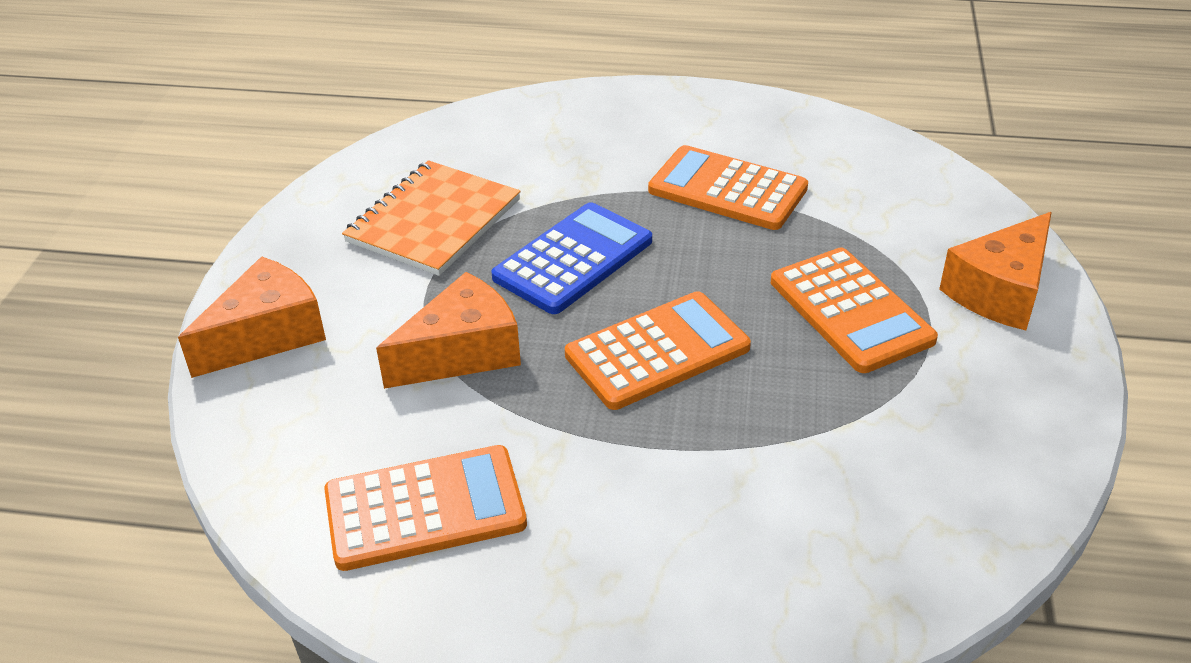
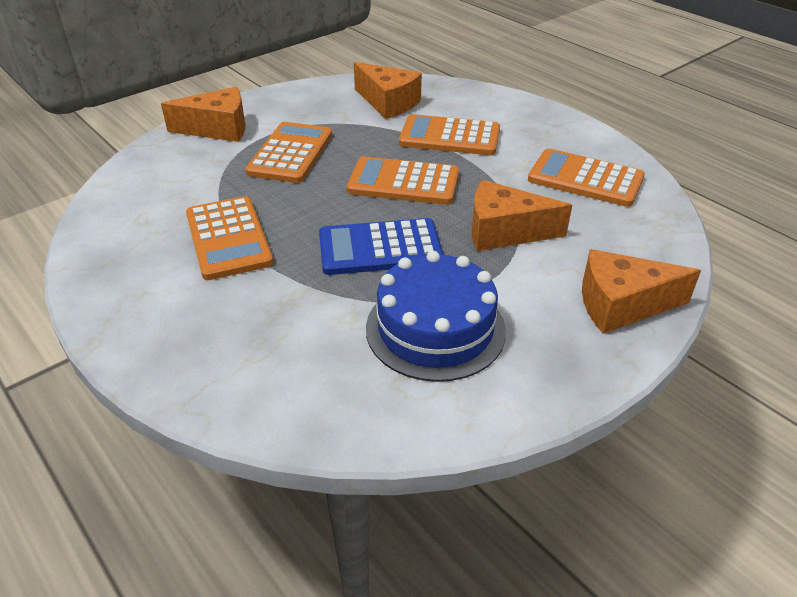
camera: 140 degrees left, 0 degrees up
orange notebook [342,160,521,276] -> blue cake [366,251,506,382]
none -> orange cheese [354,62,422,119]
none -> orange calculator [399,114,500,155]

